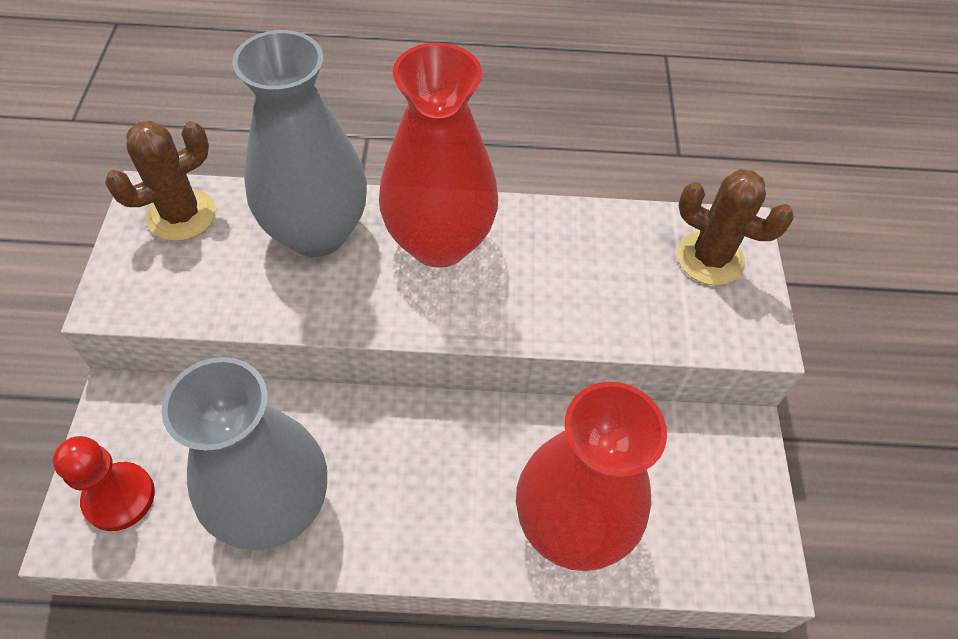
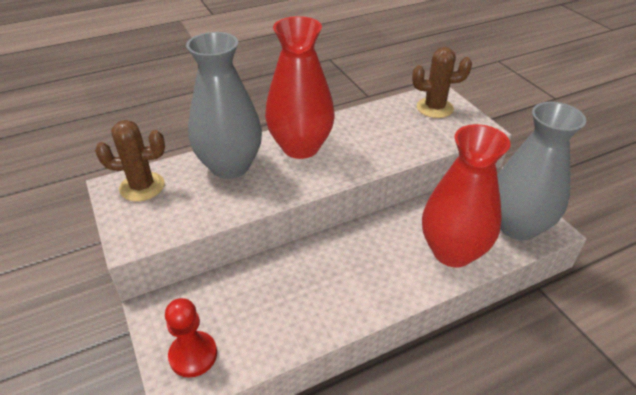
camera: 25 degrees left, 15 degrees down
brown cactus [105,121,216,241] -> brown cactus turned 60 degrees clockwise [95,120,165,201]
grey vase [161,357,327,551] -> grey vase moved to [497,102,586,240]

